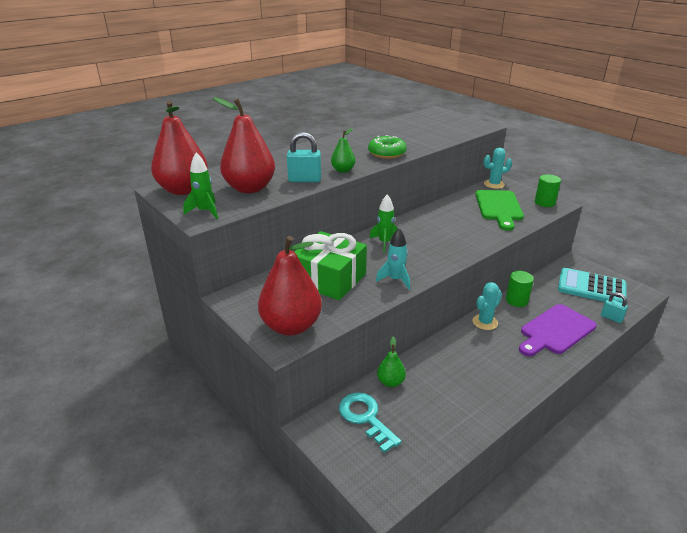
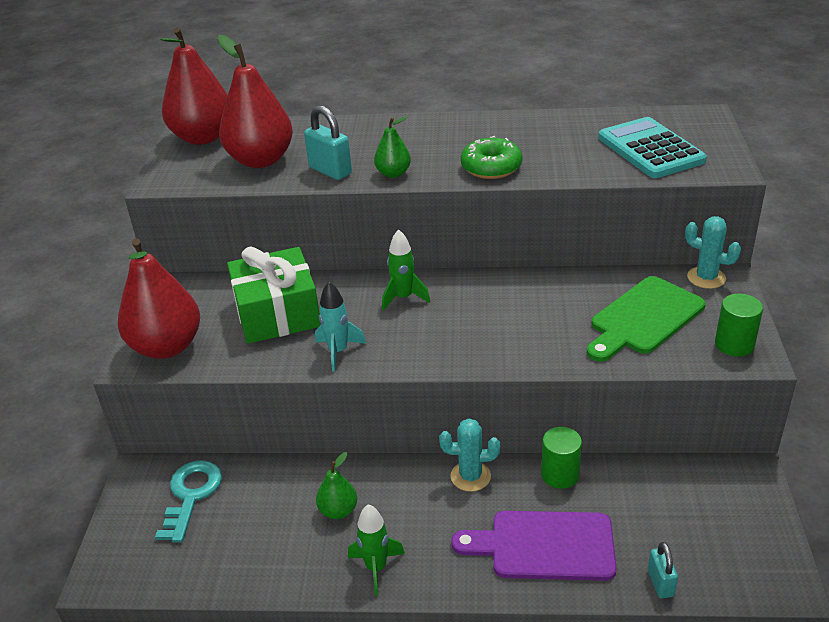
camera: 45 degrees right, 5 degrees up
green rocket [183,153,218,219] -> green rocket moved to [348,504,405,596]
green pear [377,336,406,387] -> green pear moved to [316,452,357,519]
turquoise calculator [558,268,627,303] -> turquoise calculator moved to [598,117,707,178]

